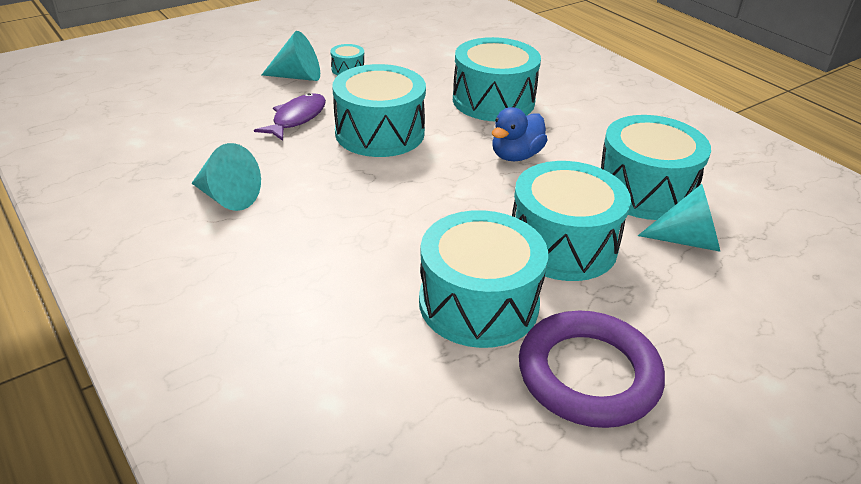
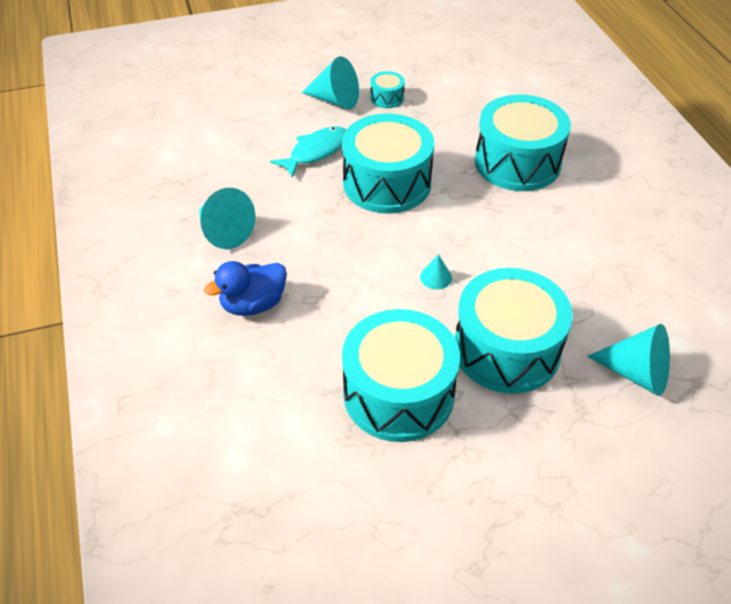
camera: 20 degrees right, 10 degrees up
purple fish [254,93,326,141] -> turquoise fish [270,127,346,178]
blue duck [492,107,547,161] -> blue duck moved to [204,261,287,316]
purple ring [519,311,665,428] -> none
turquoise drum [601,115,711,220] -> none
none -> turquoise cone [420,254,452,289]

